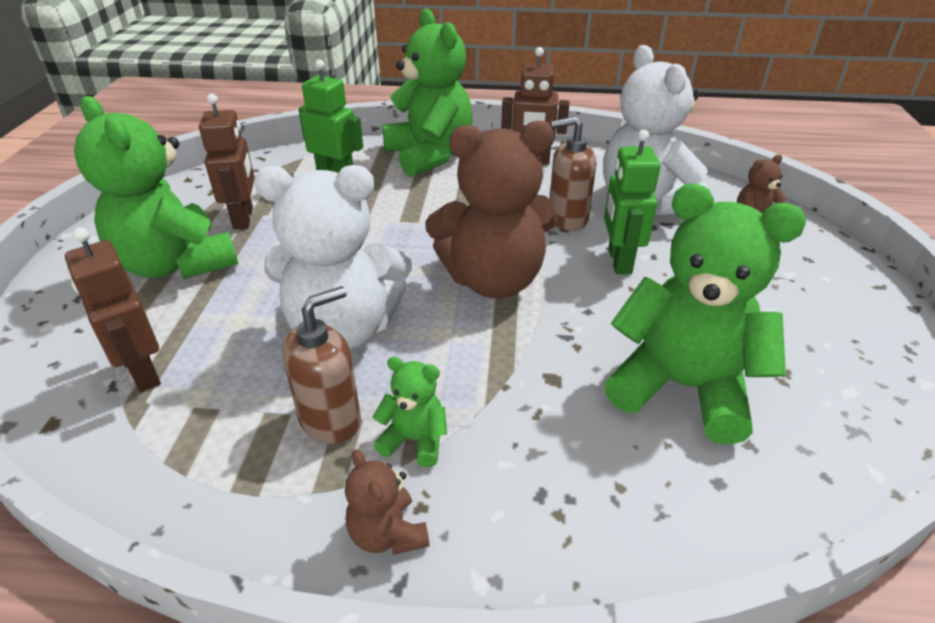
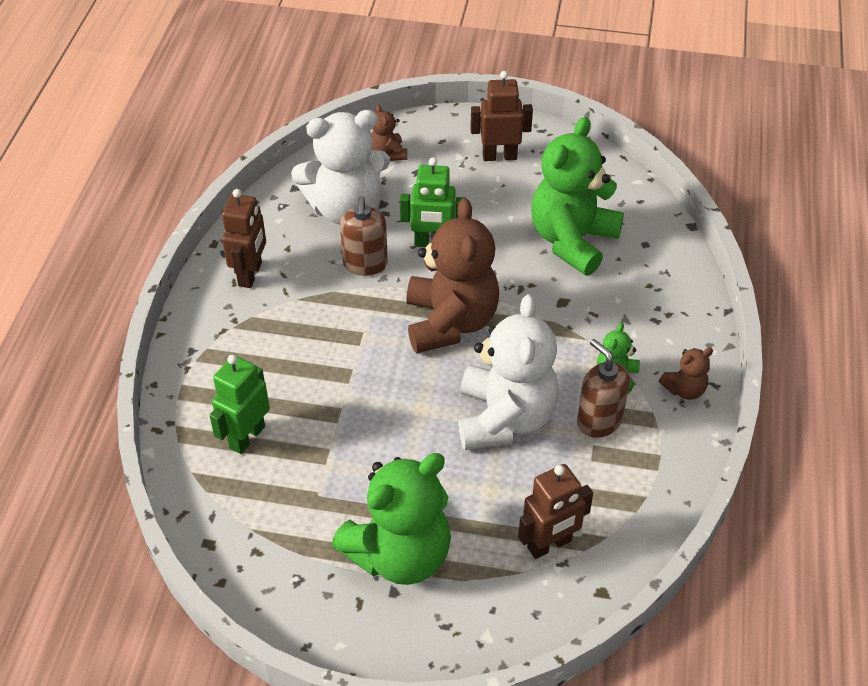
camera: 85 degrees left, 10 degrees up
brown robot [199,94,255,229] -> brown robot moved to [470,71,533,161]
green teddy bear [382,9,473,177] -> none

